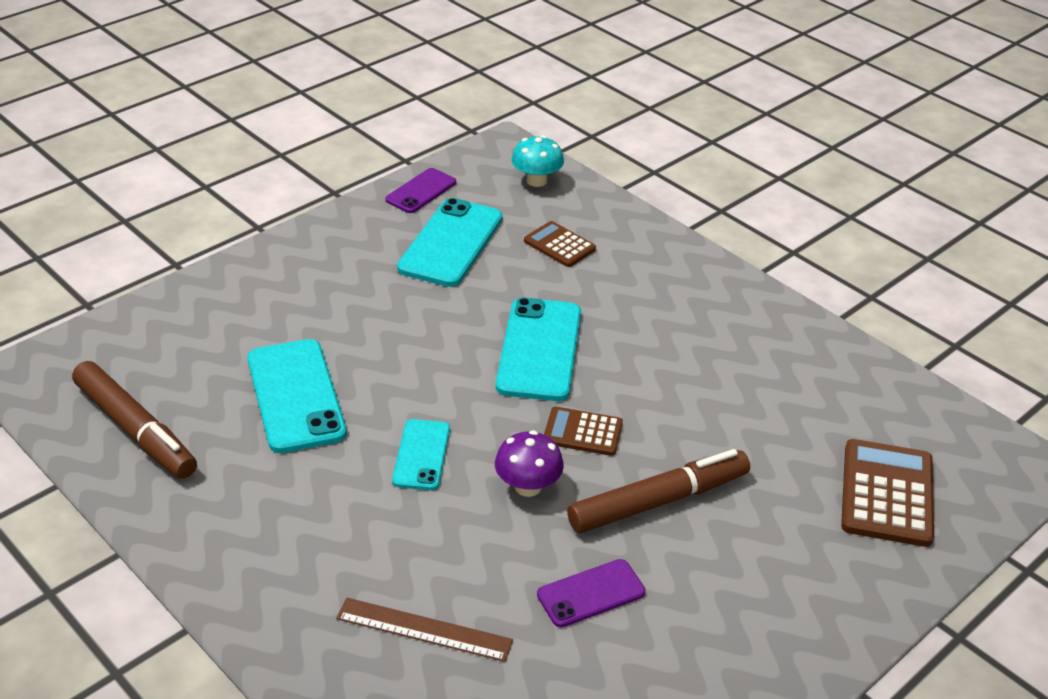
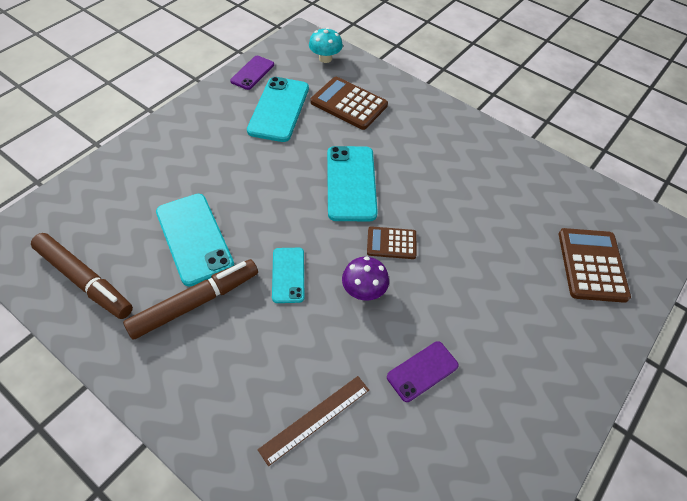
camera: 10 degrees left, 15 degrees up
brown ruler [336,598,513,662] -> brown ruler turned 45 degrees counterclockwise [257,376,369,466]
brown calculator [524,221,596,267] -> brown calculator [310,77,388,130], size x1.64
brown marker [567,449,750,533] -> brown marker moved to [123,259,258,340]

